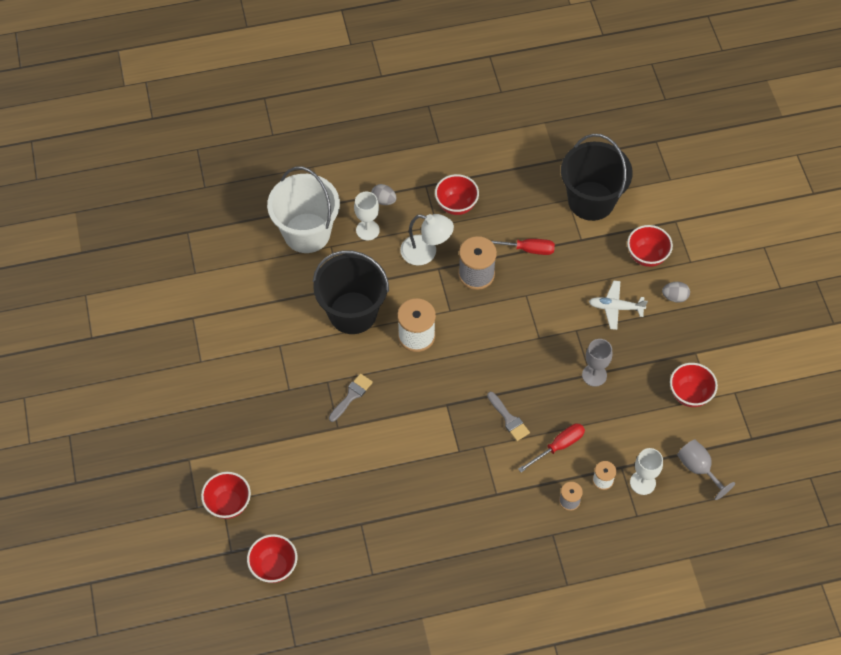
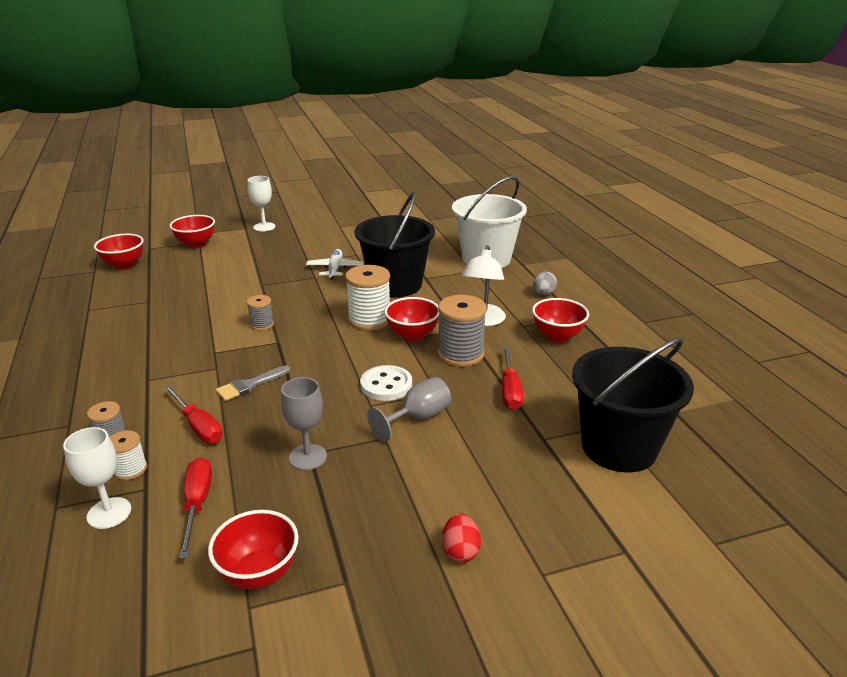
camera: 85 degrees right, 30 degrees down
grey brush [329,373,373,422] -> none
white goblet [354,192,380,240] -> white goblet moved to [247,176,276,232]
white plane [589,281,648,330] -> white plane moved to [306,249,364,280]
red bowl [627,225,673,267] -> red bowl moved to [384,297,439,342]
grey egg [662,282,690,303] -> red egg [442,513,481,563]
grey goblet [677,439,735,500] -> grey goblet moved to [367,377,451,442]
none -> red screwdriver [179,458,212,559]
none -> grey spool [247,295,274,331]
none -> white button [360,365,412,401]

